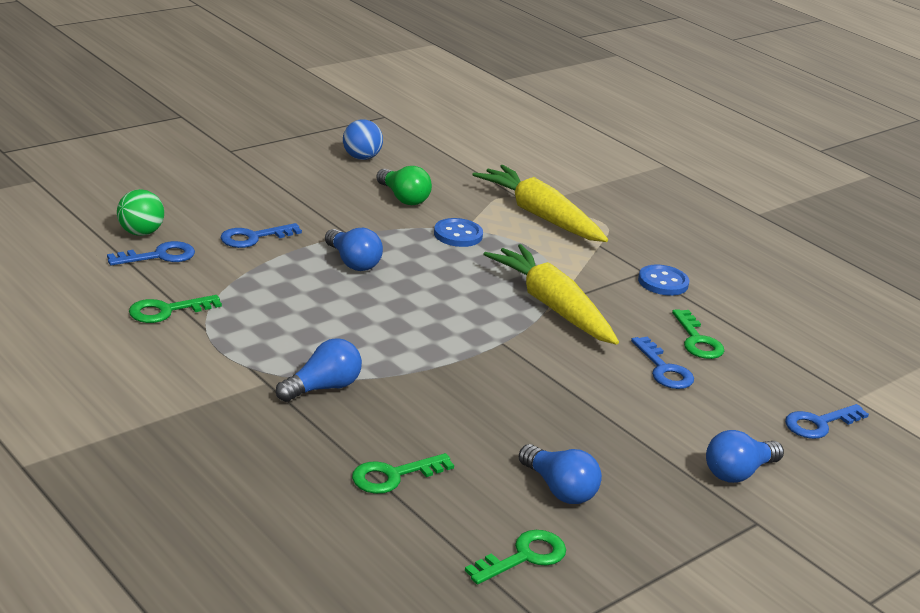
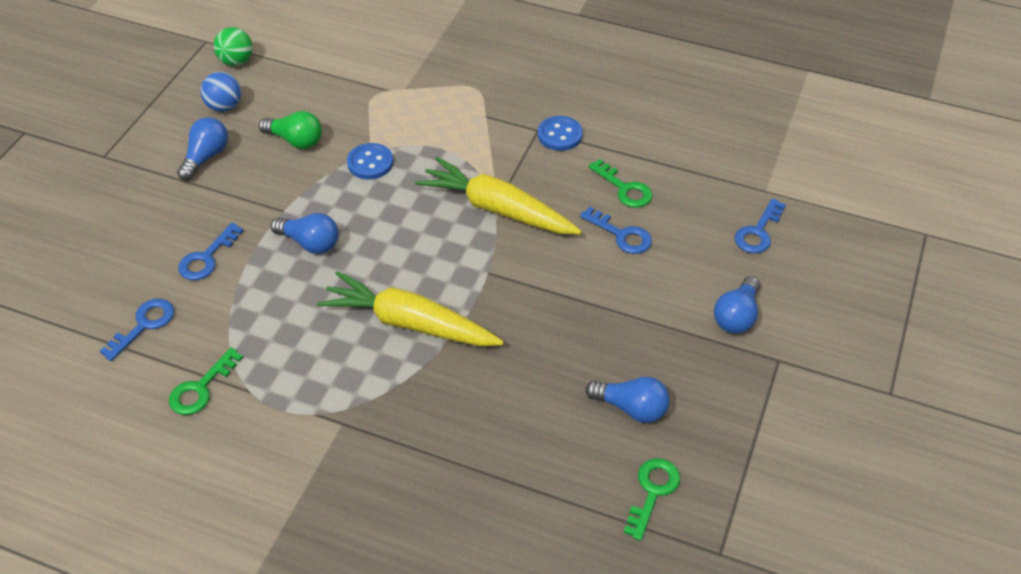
camera: 25 degrees left, 20 degrees up
green ball [117,189,164,236] -> green ball moved to [214,27,253,66]
blue light bulb [276,338,362,402] -> blue light bulb moved to [177,117,228,181]
green key [352,453,454,494] -> none
yellow carrot [472,165,608,242] -> yellow carrot moved to [317,271,504,347]

